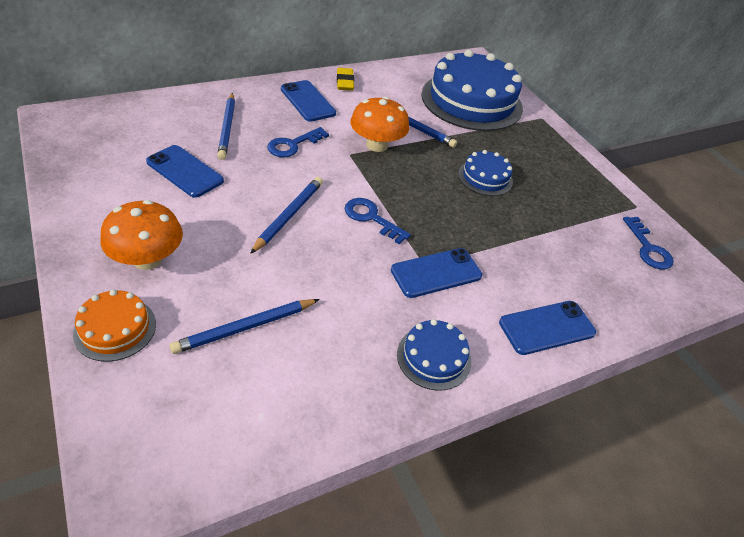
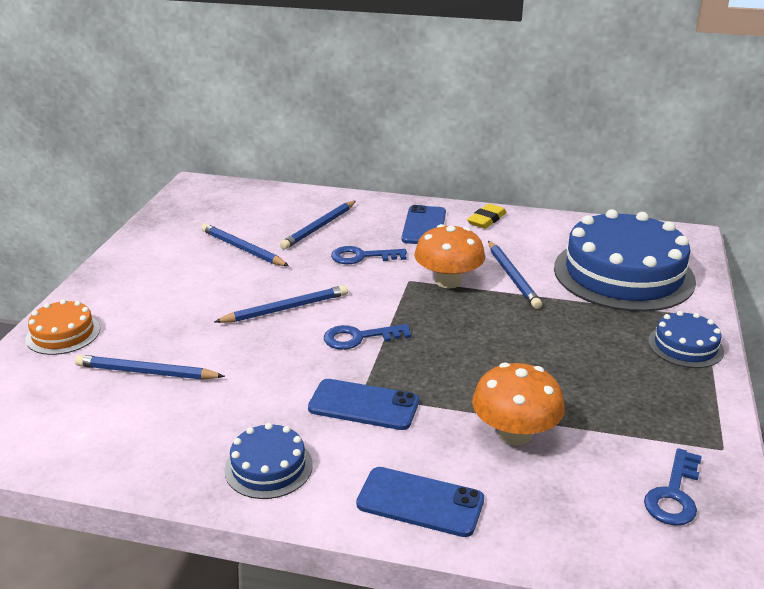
camera: 45 degrees right, 15 degrees down
orange mushroom [100,200,183,270] -> orange mushroom moved to [472,362,565,445]
blue phone [146,145,224,198] -> blue pencil [201,223,289,266]
blue key [345,198,411,244] -> blue key turned 90 degrees counterclockwise [324,324,411,350]
blue cake [458,150,513,196] -> blue cake moved to [648,311,724,368]

